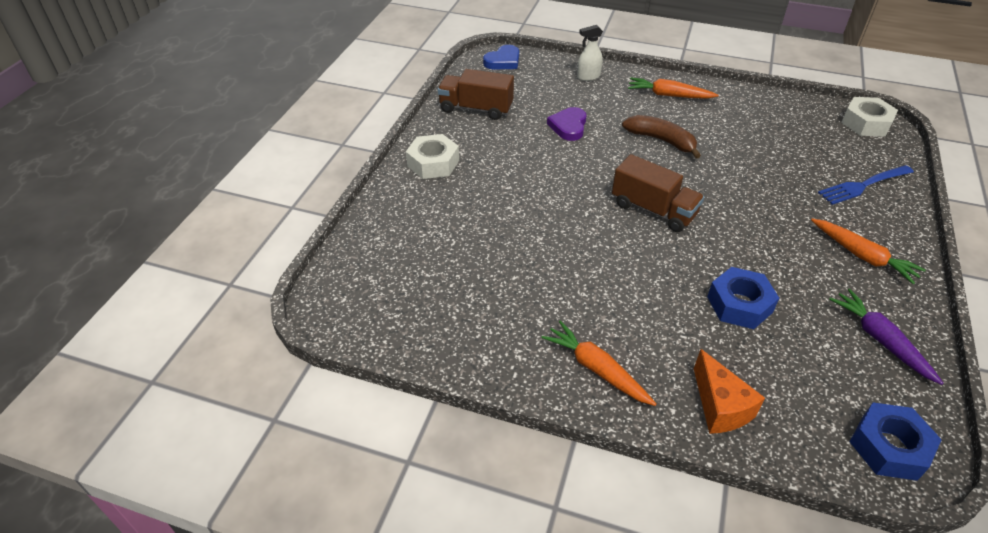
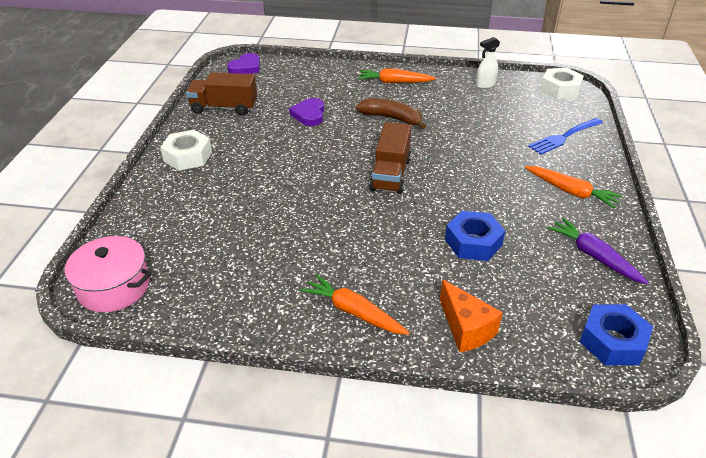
camera: 10 degrees left, 5 degrees down
blue heart [483,45,519,69] -> purple heart [227,53,260,74]
white spray bottle [577,25,603,81] -> white spray bottle moved to [476,37,500,89]
brown truck [612,154,704,232] -> brown truck turned 75 degrees clockwise [369,122,411,194]
none -> pink pot [63,236,151,312]

